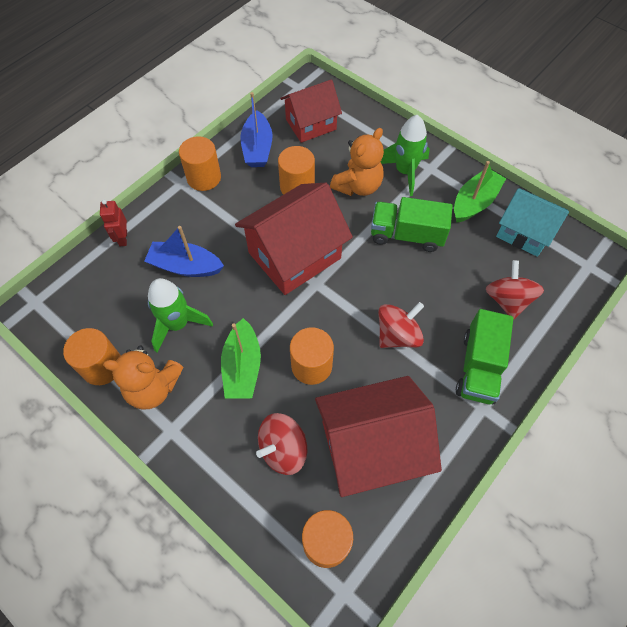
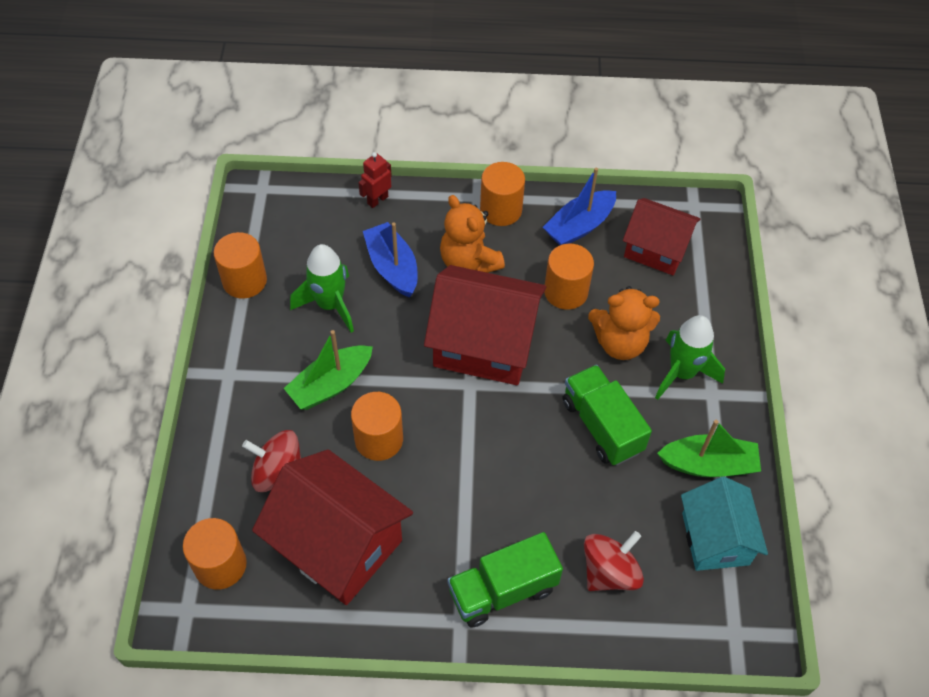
camera: 50 degrees right, 5 degrees down
orange teddy bear [103,346,183,410] -> orange teddy bear moved to [440,195,505,273]
red spinning top [379,302,424,348] -> none

